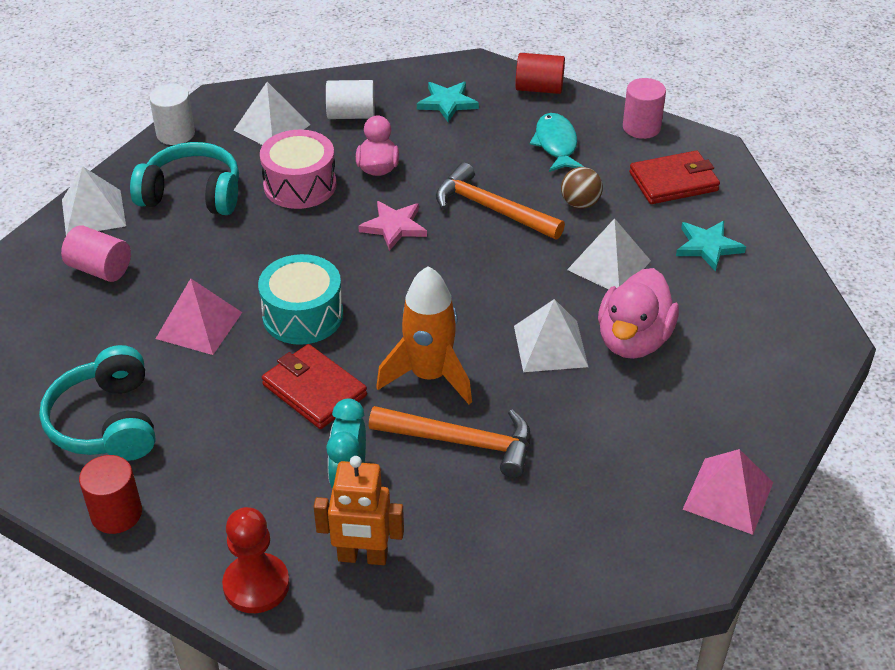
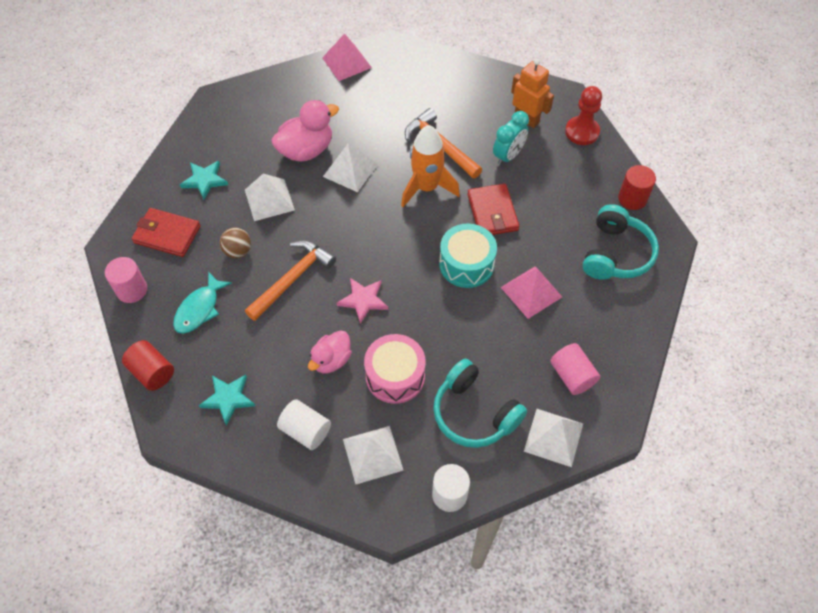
camera: 145 degrees left, 15 degrees up
orange hammer [436,162,565,239] -> orange hammer turned 120 degrees counterclockwise [245,241,336,321]

